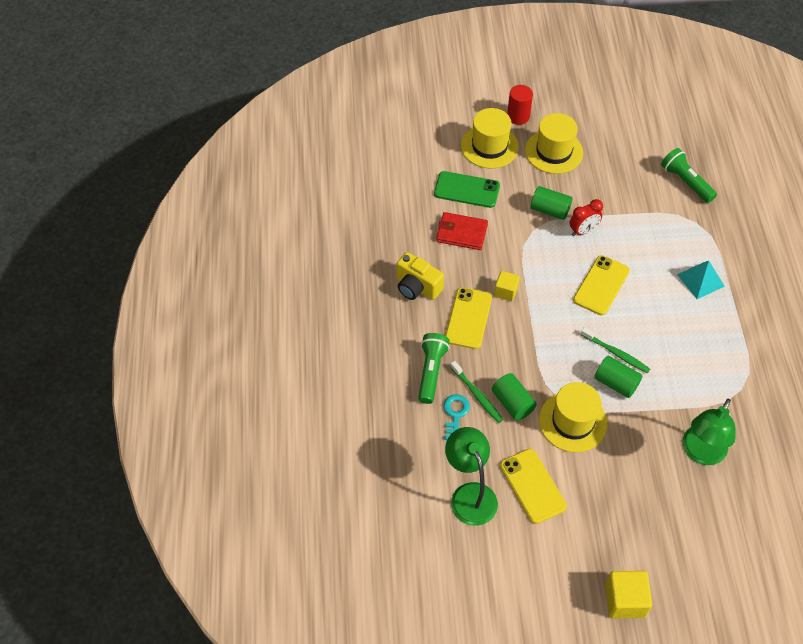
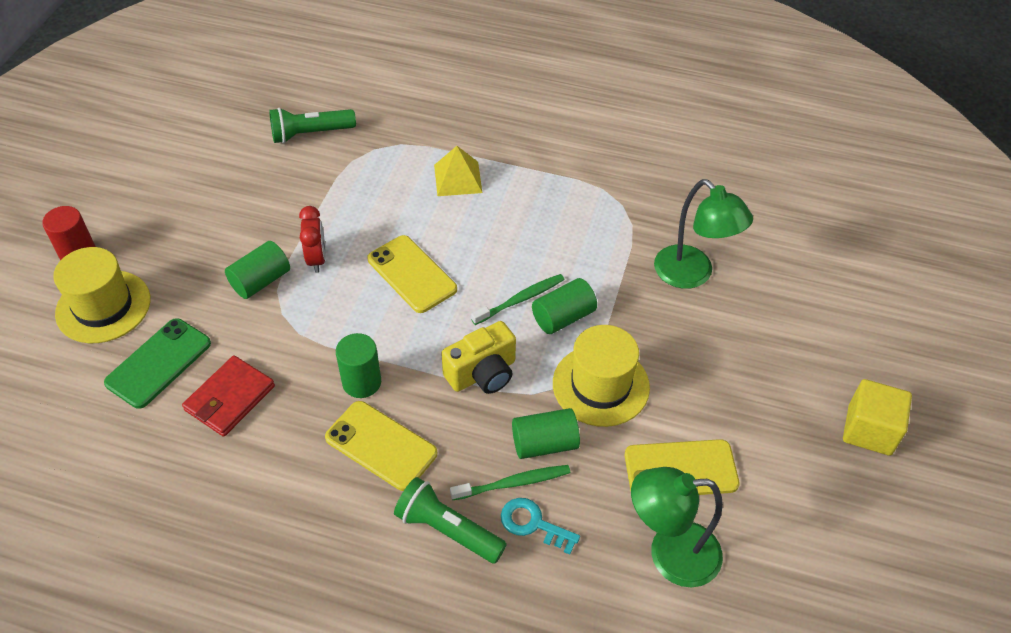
camera: 70 degrees left, 5 degrees down
yellow camera [397,252,444,300] -> yellow camera moved to [441,321,516,394]
yellow cube [494,271,520,301] -> green cylinder [336,333,381,398]
yellow hat [525,113,583,174] -> none
turquoise pyramid [677,261,725,299] -> yellow pyramid [434,146,482,196]

